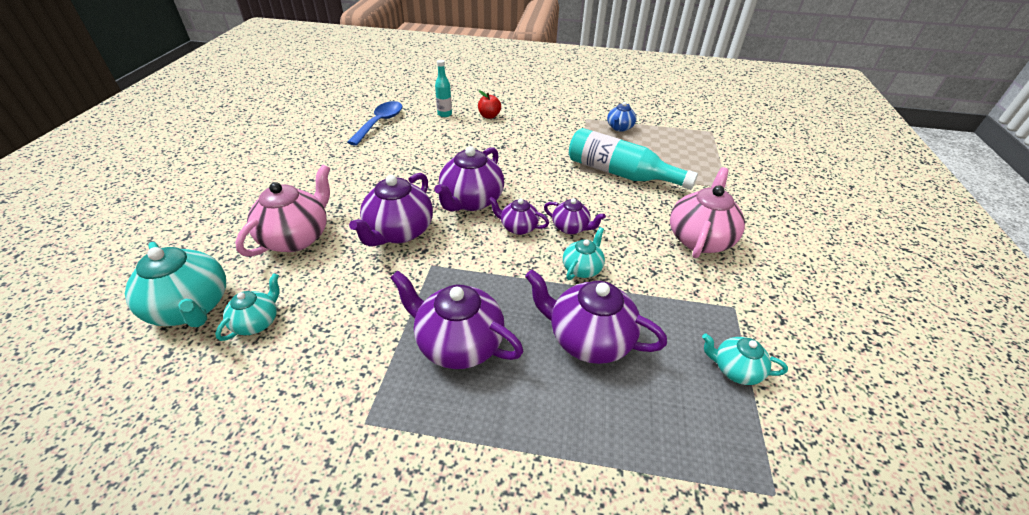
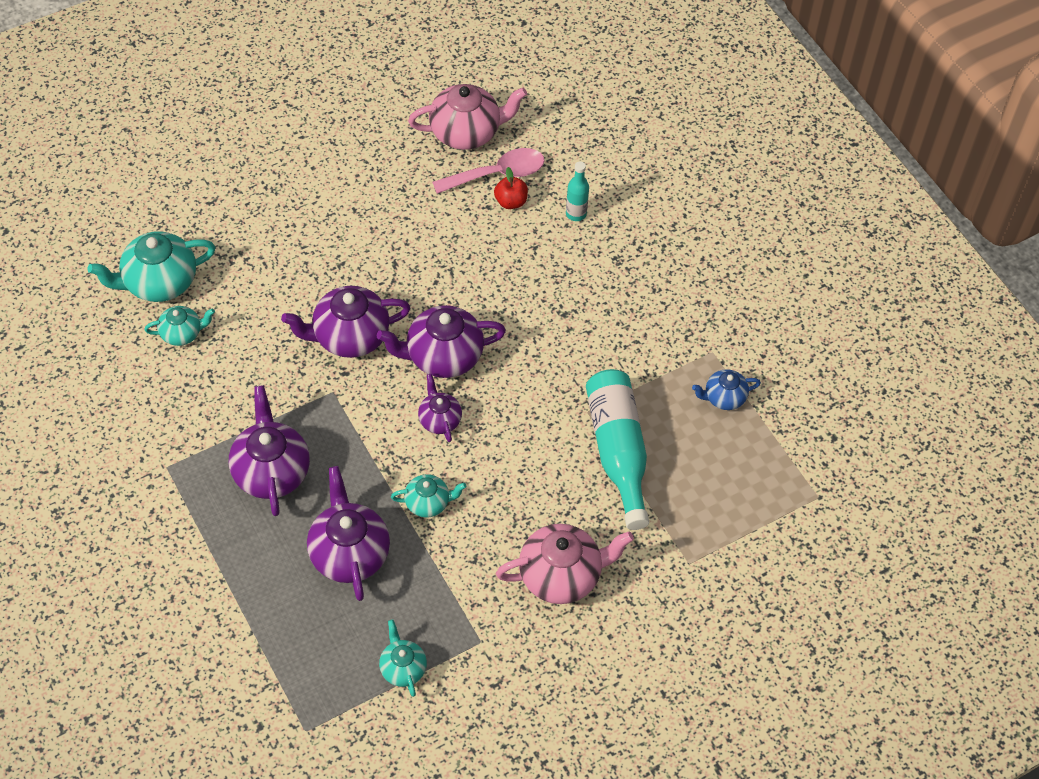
camera: 50 degrees right, 15 degrees up
turquoise teapot [125,242,226,327] -> turquoise teapot turned 60 degrees clockwise [88,231,216,302]
pink teapot [235,164,330,257] -> pink teapot moved to [408,84,527,150]
blue spoon [347,101,403,146] -> pink spoon [432,148,545,194]
red apple [478,90,501,119] -> red apple moved to [494,167,528,209]
purple teapot [544,198,605,234] -> none

